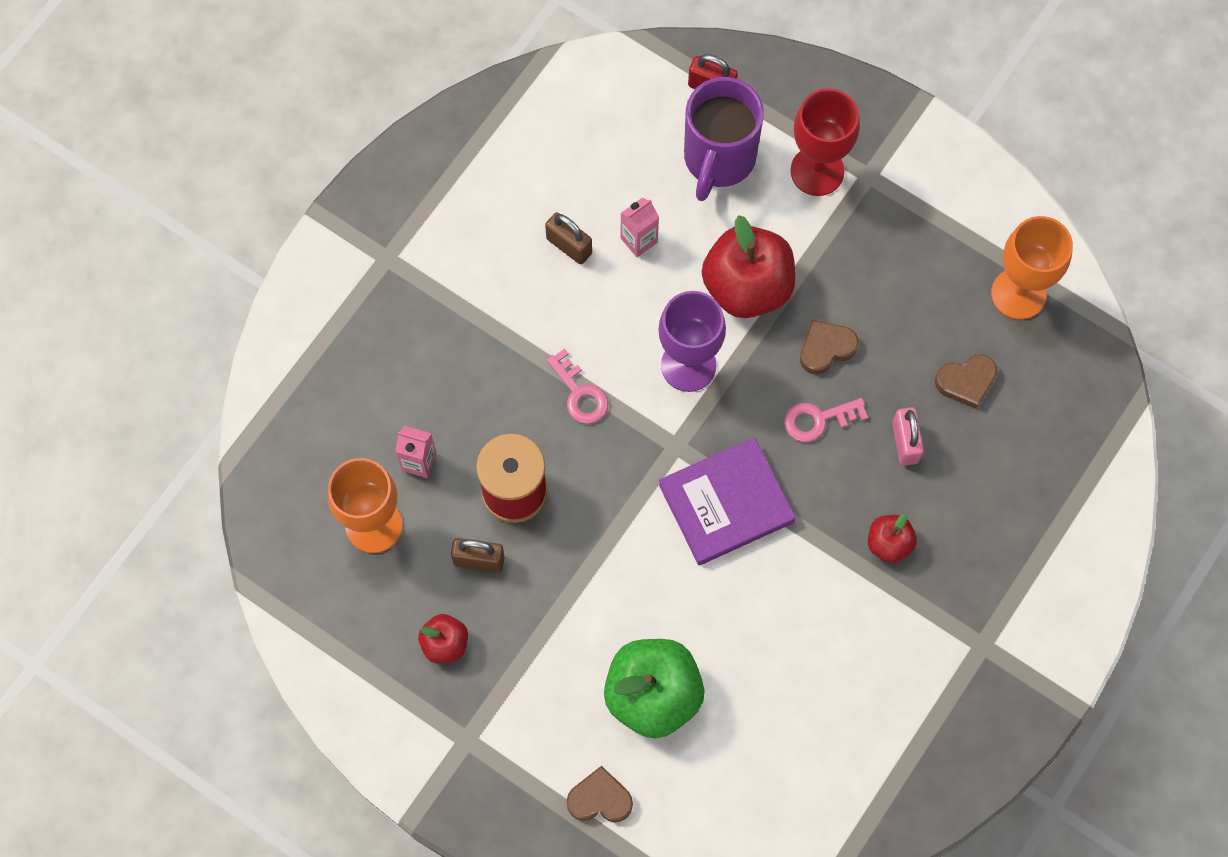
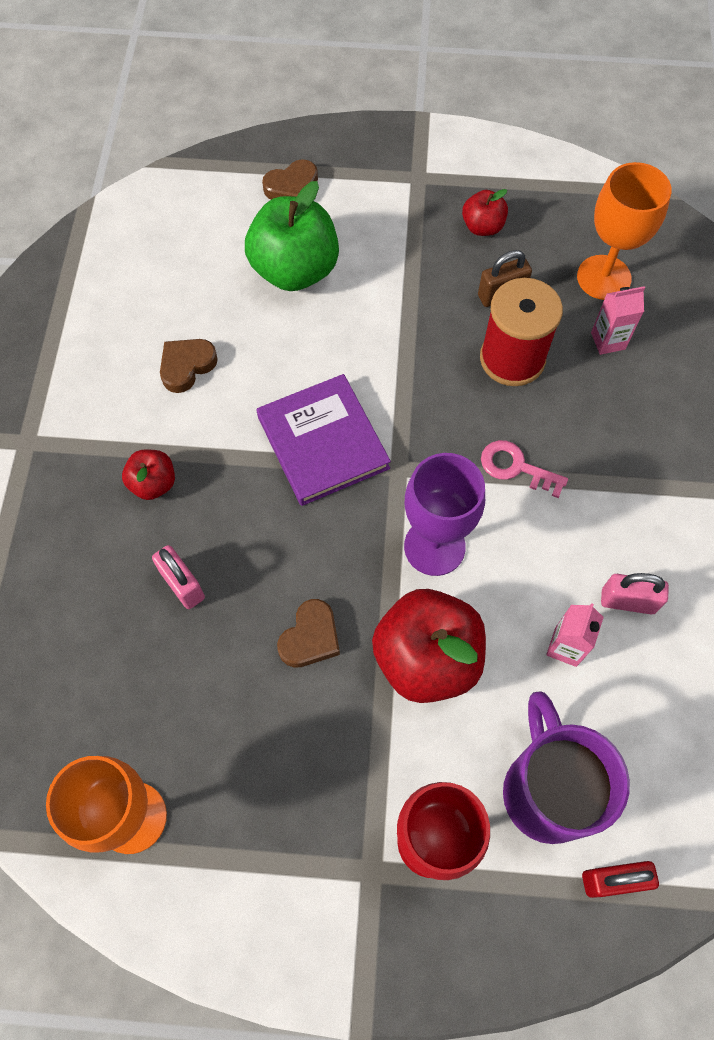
camera: 150 degrees right, 5 degrees down
brown padlock [545,212,592,264] -> pink padlock [601,573,669,614]
purple book [659,437,796,565] -> purple book turned 60 degrees counterclockwise [257,374,391,506]
pink key [784,398,868,442] -> none
brown heart [935,354,997,409] -> brown heart moved to [160,339,218,393]

